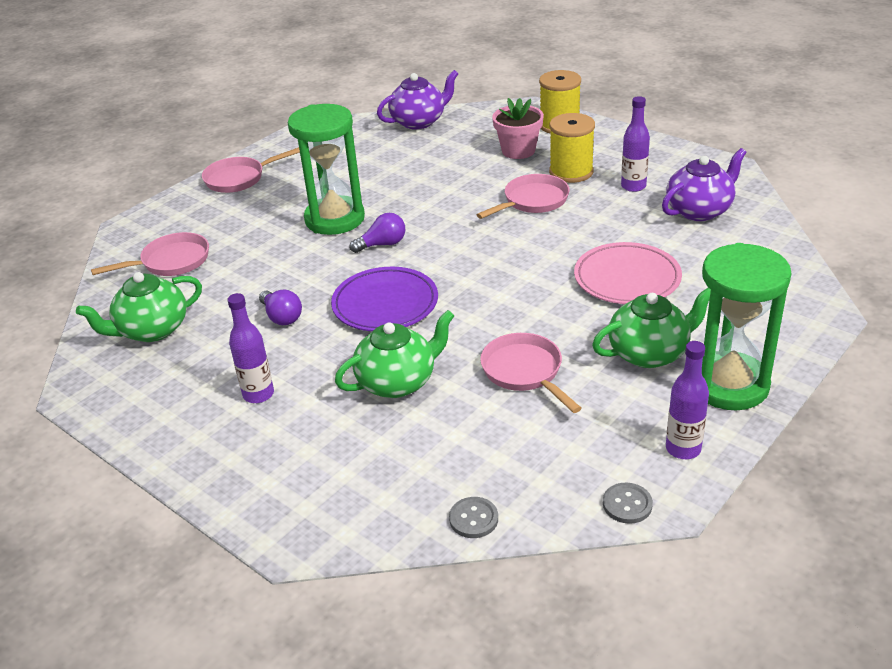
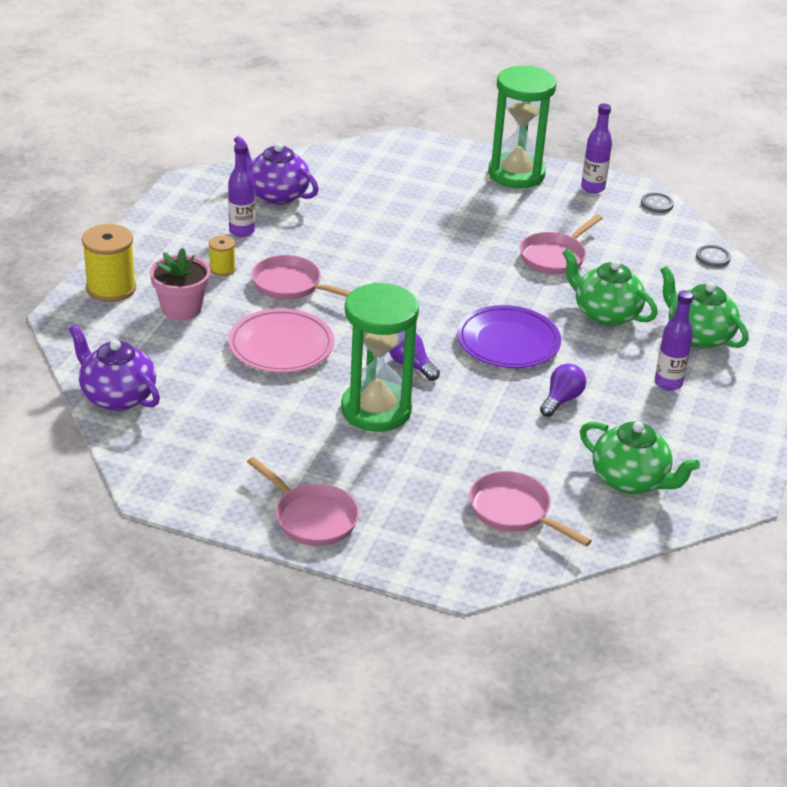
camera: 115 degrees left, 0 degrees up
yellow spool [549,113,595,183] -> yellow spool [209,235,236,276], size x0.54
pink plate [574,242,682,304] -> pink plate moved to [228,308,334,373]
green teapot [592,287,711,368] -> green teapot moved to [660,266,748,349]

